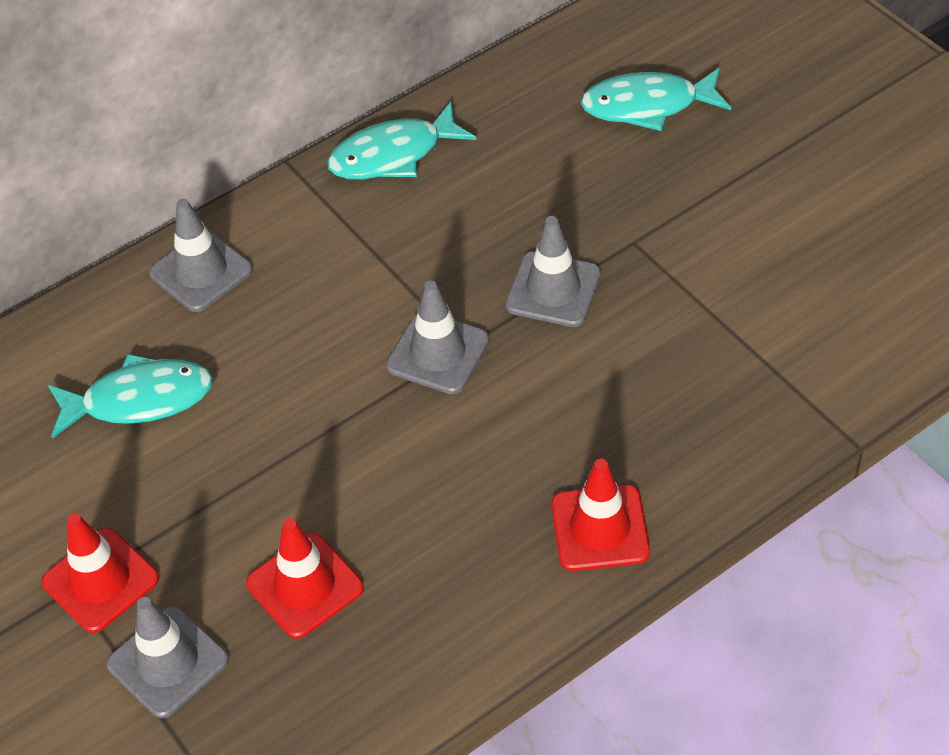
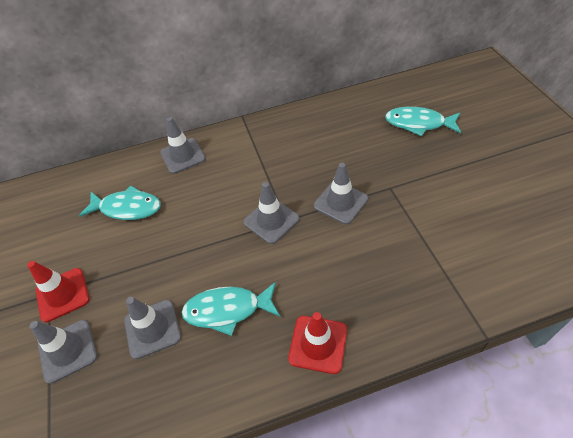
camera: 20 degrees right, 0 degrees up
red traffic cone [246,518,364,639] -> grey traffic cone [124,297,181,359]
turquoise fish [327,102,476,179] -> turquoise fish moved to [181,282,280,336]

